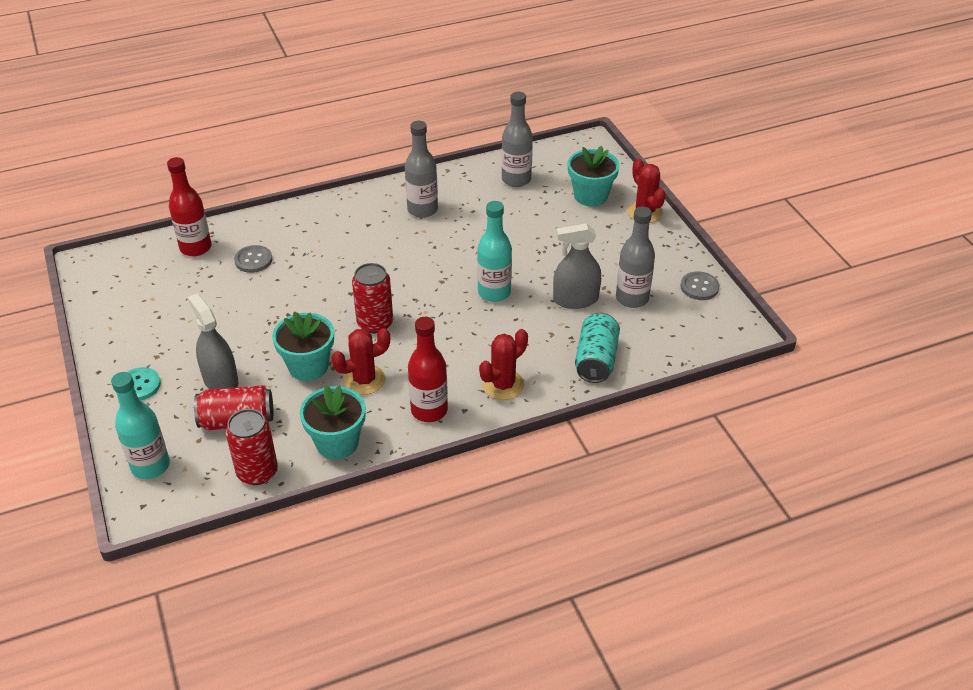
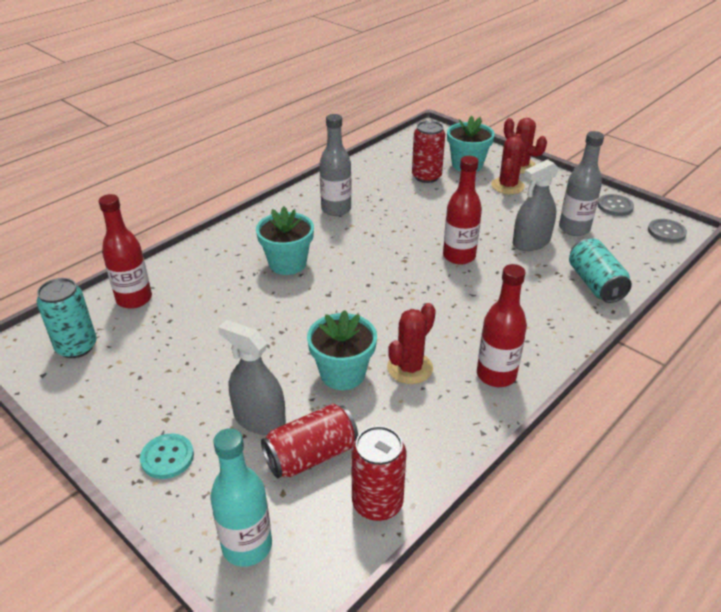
camera: 25 degrees left, 5 degrees down
grey button [234,245,272,273] -> grey button moved to [648,219,687,243]
turquoise flower pot [300,385,366,459] -> turquoise flower pot moved to [256,206,314,275]
red can [352,263,393,333] -> red can moved to [412,121,445,183]
turquoise bottle [477,201,512,302] -> red bottle [443,156,482,265]
red cactus [479,329,528,400] -> red cactus moved to [491,134,525,194]
grey bottle [502,92,533,187] -> none
none -> turquoise can [37,278,97,358]

